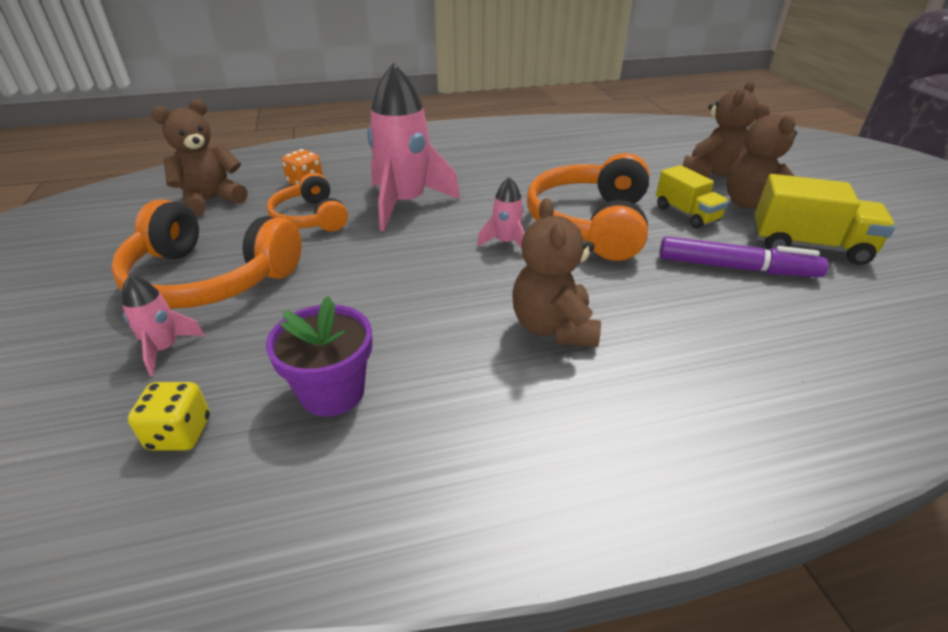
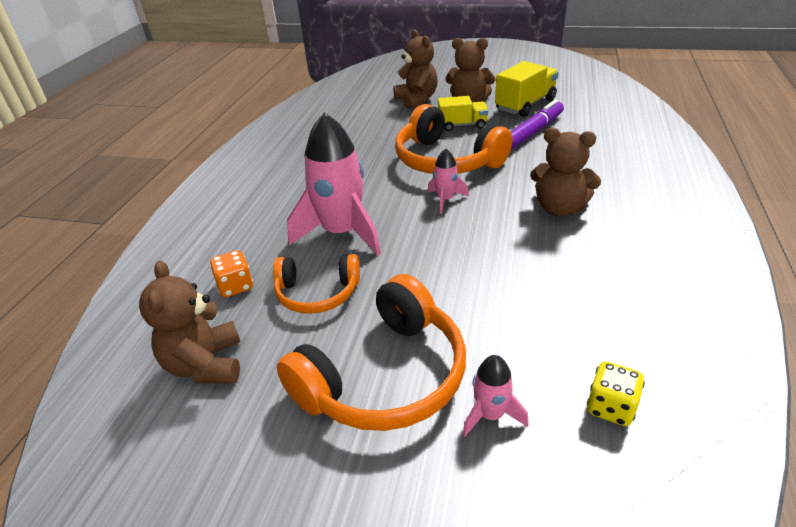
camera: 60 degrees left, 0 degrees up
purple flower pot [266,296,372,417] -> none

